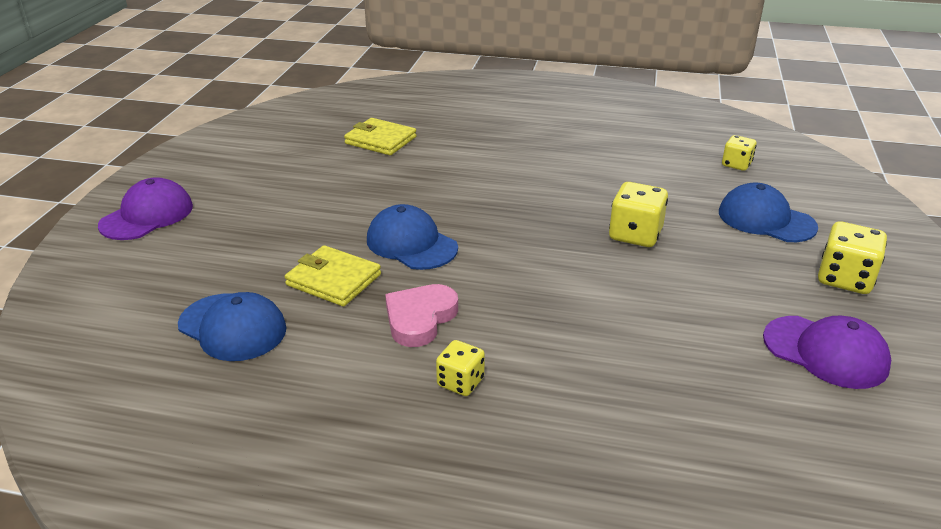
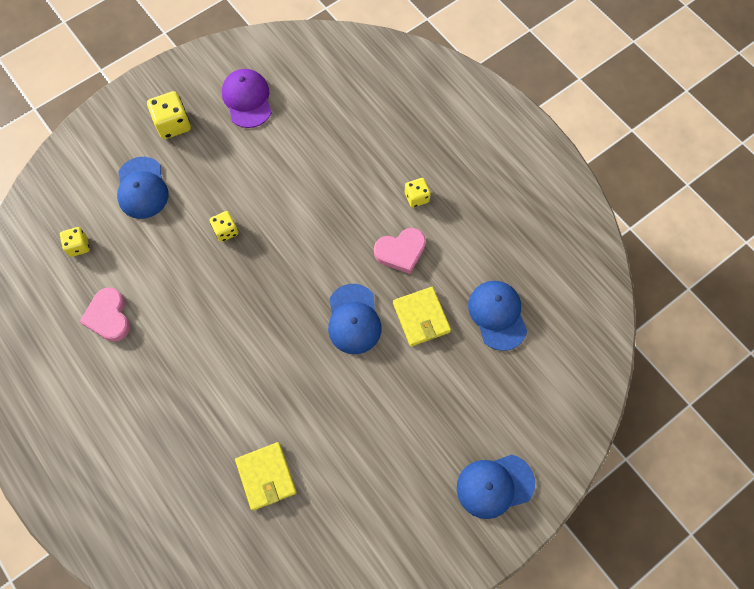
camera: 140 degrees left, 35 degrees up
purple cap [98,177,193,240] -> blue cap [457,454,535,519]
yellow dice [609,182,668,247] -> yellow dice [210,211,238,242], size x0.63
none -> pink heart [80,287,130,342]

